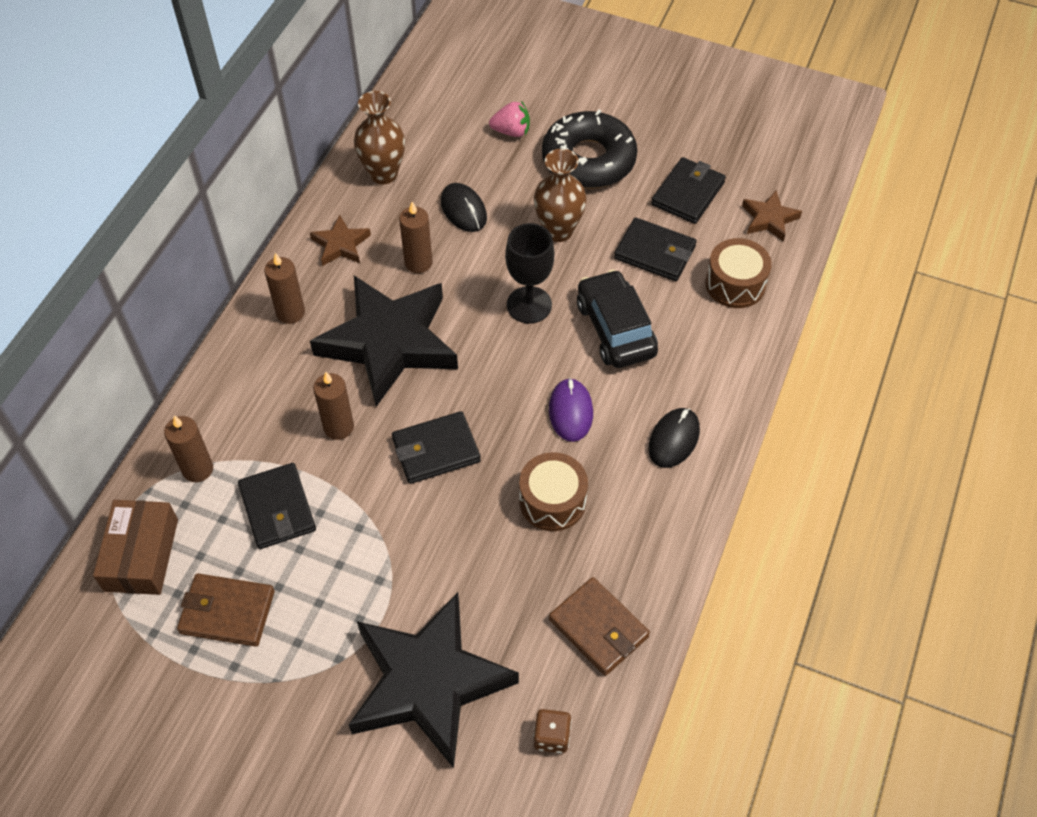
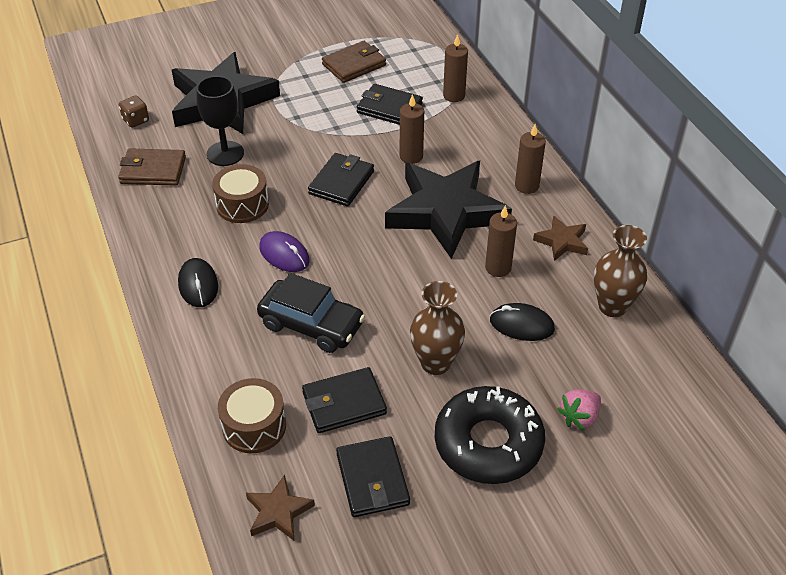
camera: 135 degrees right, 10 degrees down
brown box [93,500,178,595] -> none
black goblet [505,223,554,323] -> black goblet moved to [196,76,244,166]

